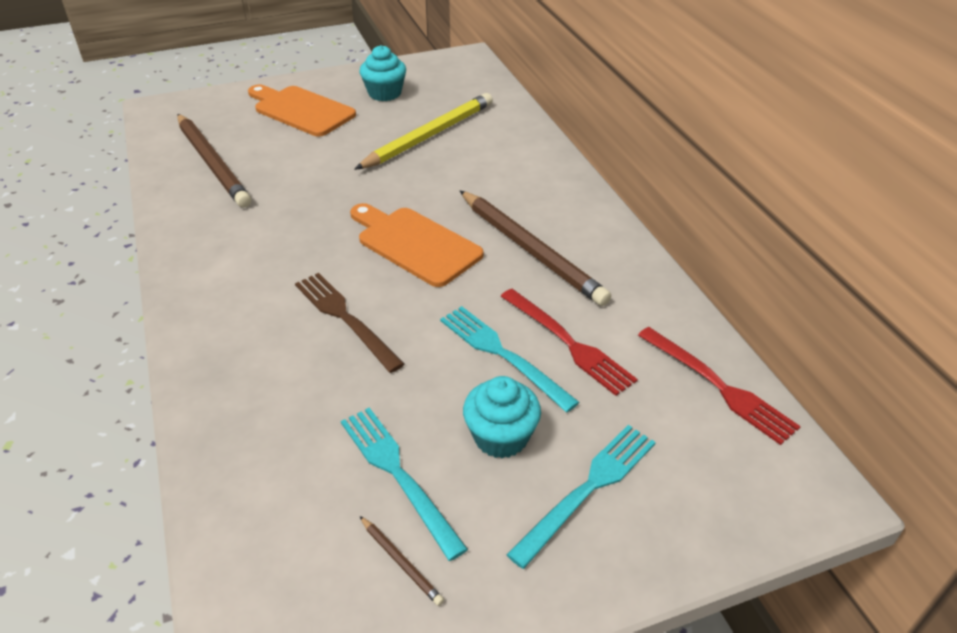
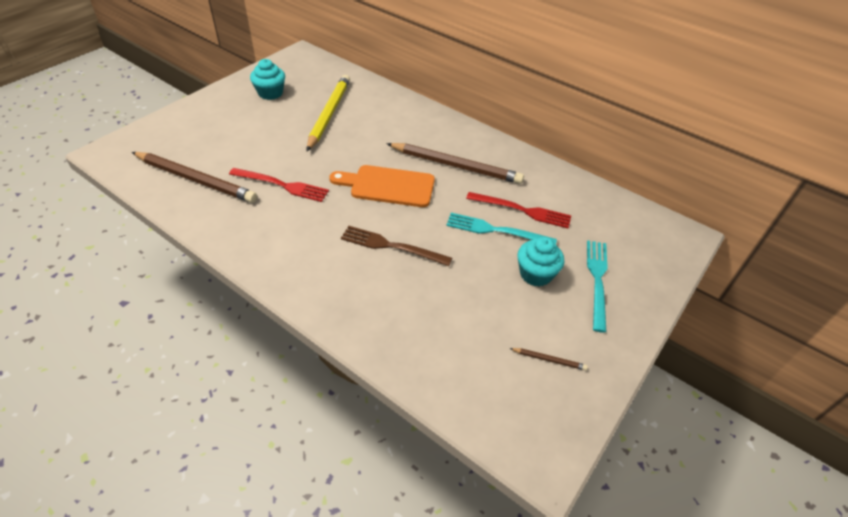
camera: 35 degrees left, 5 degrees up
orange cutting board [248,85,356,137] -> none
turquoise fork [341,408,468,561] -> none
red fork [638,327,801,445] -> red fork moved to [229,168,329,202]

